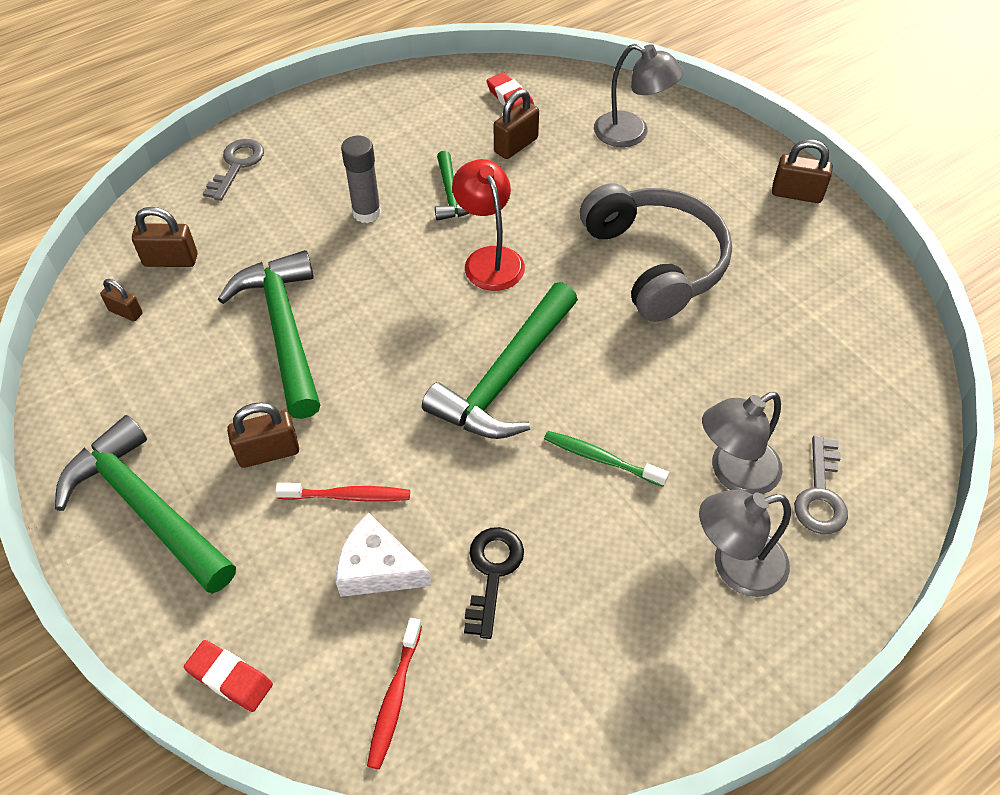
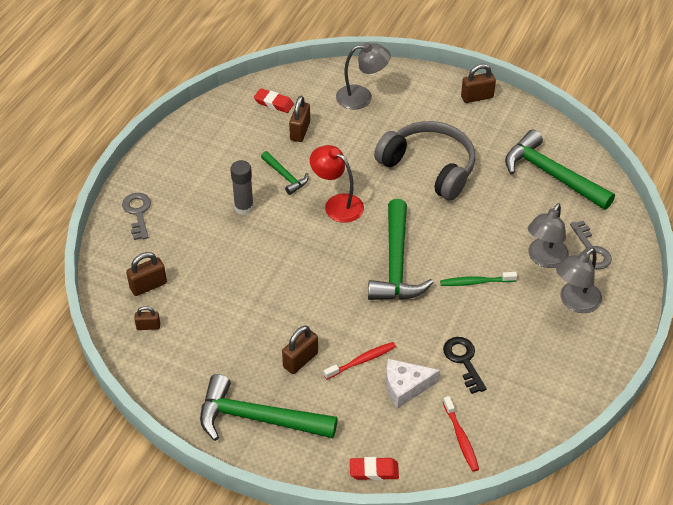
camera: 30 degrees left, 5 degrees down
green hammer [218,250,320,419] -> green hammer moved to [505,130,615,210]

